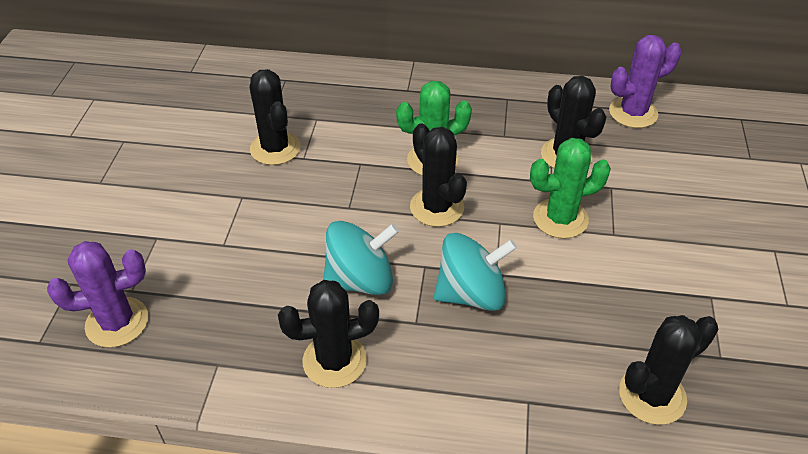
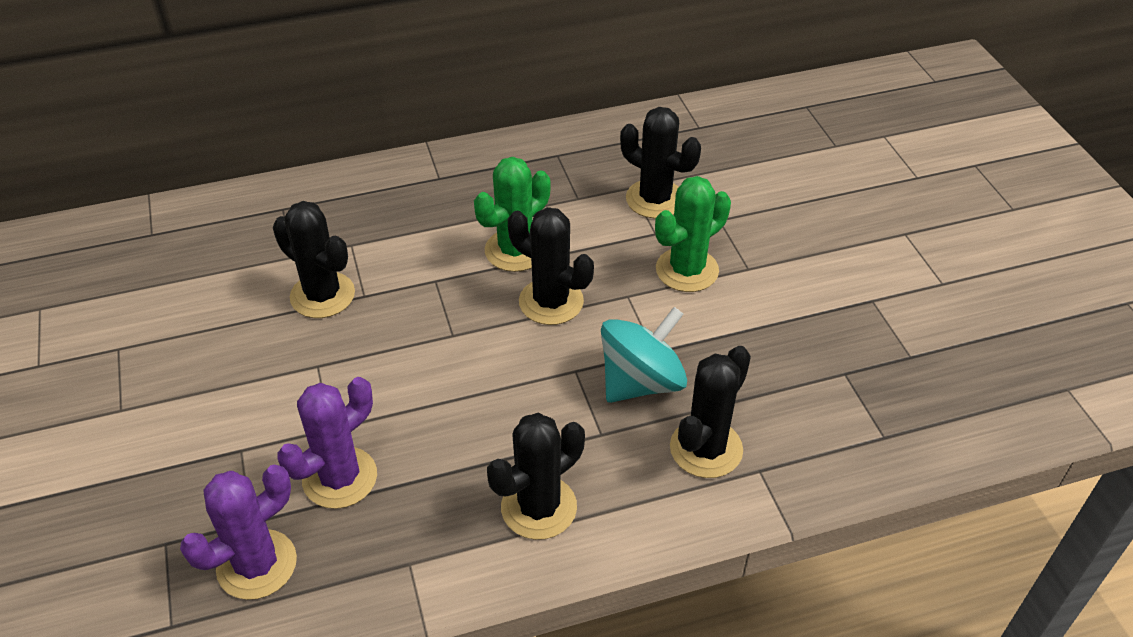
camera: 25 degrees left, 0 degrees up
turquoise spinning top [323,221,399,295] -> none
purple cactus [609,35,681,128] -> purple cactus moved to [278,377,377,509]
black cactus [619,315,718,425] -> black cactus moved to [670,346,751,478]

